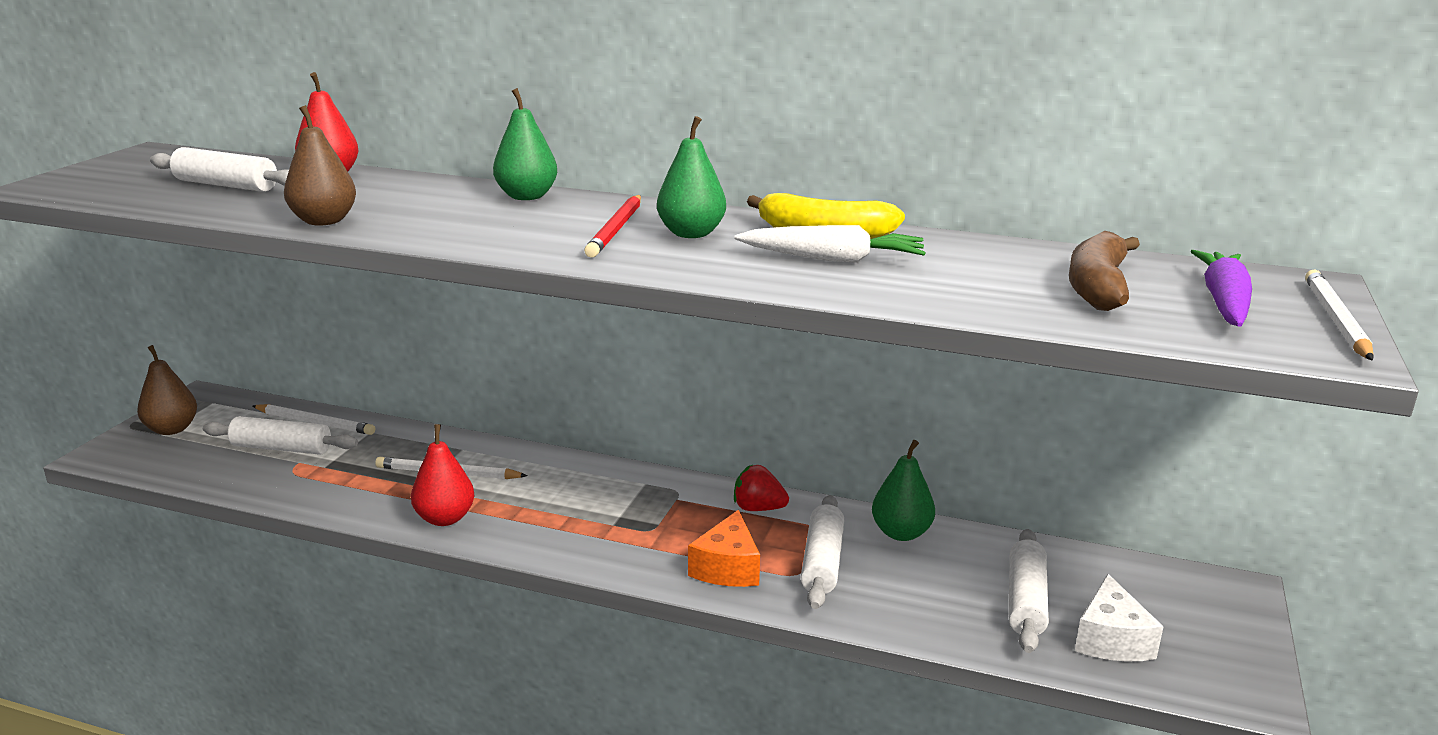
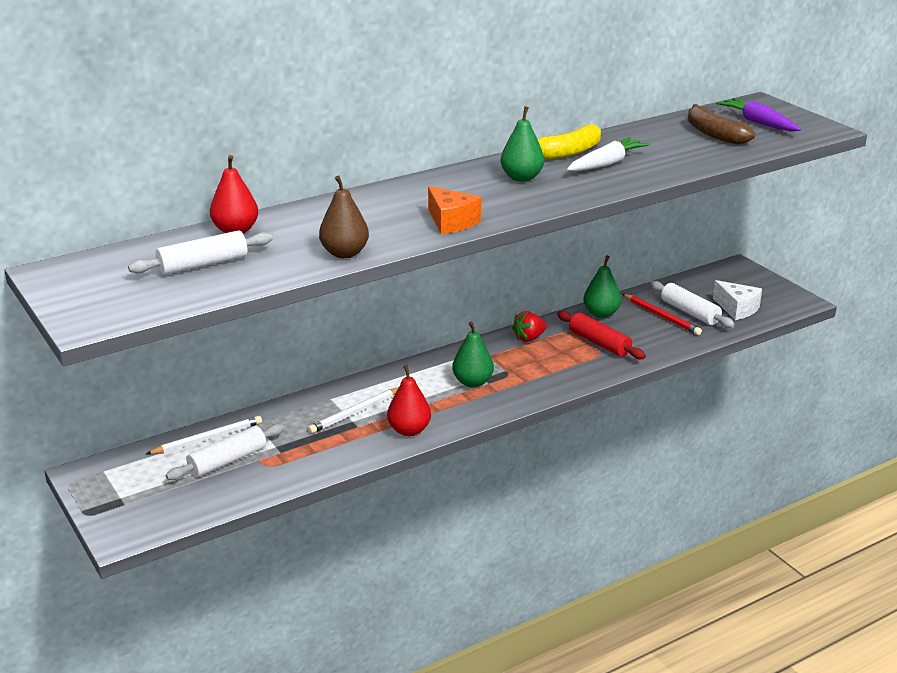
camera: 50 degrees left, 5 degrees up
brown pear [137,345,197,435] -> none
green pear [493,88,557,200] -> green pear moved to [452,322,494,387]
red pencil [584,195,641,258] -> red pencil moved to [623,294,702,335]
orange cheese [688,510,760,587] -> orange cheese moved to [428,186,482,234]
white rolling pin [801,495,844,609] -> red rolling pin [557,311,646,359]
white pencil [1305,270,1374,360] -> none

